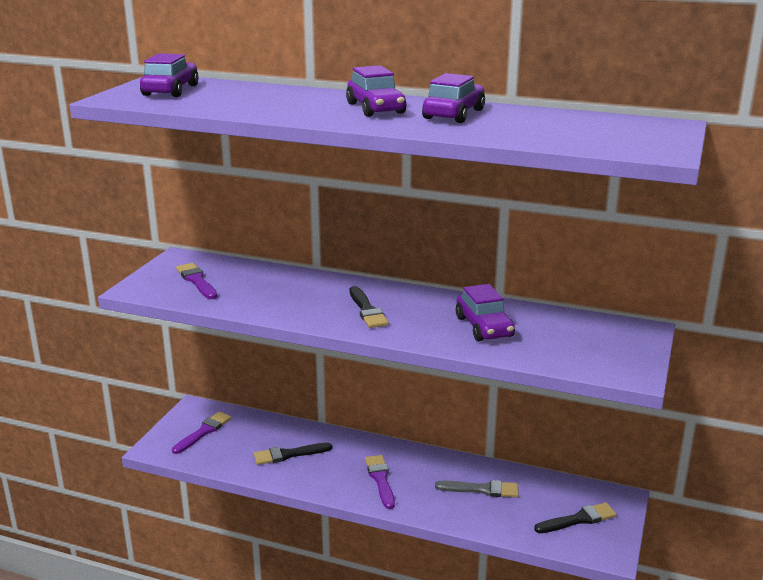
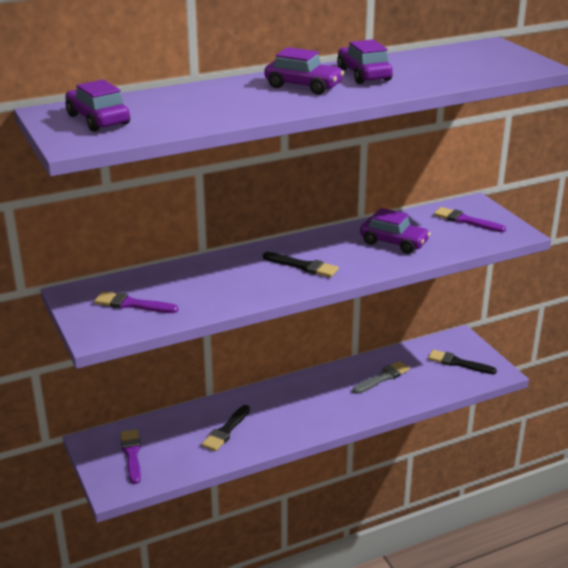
camera: 45 degrees left, 5 degrees up
purple brush [365,455,395,509] -> purple brush moved to [434,207,506,232]
black brush [534,502,617,533] -> black brush turned 90 degrees counterclockwise [428,350,497,374]

